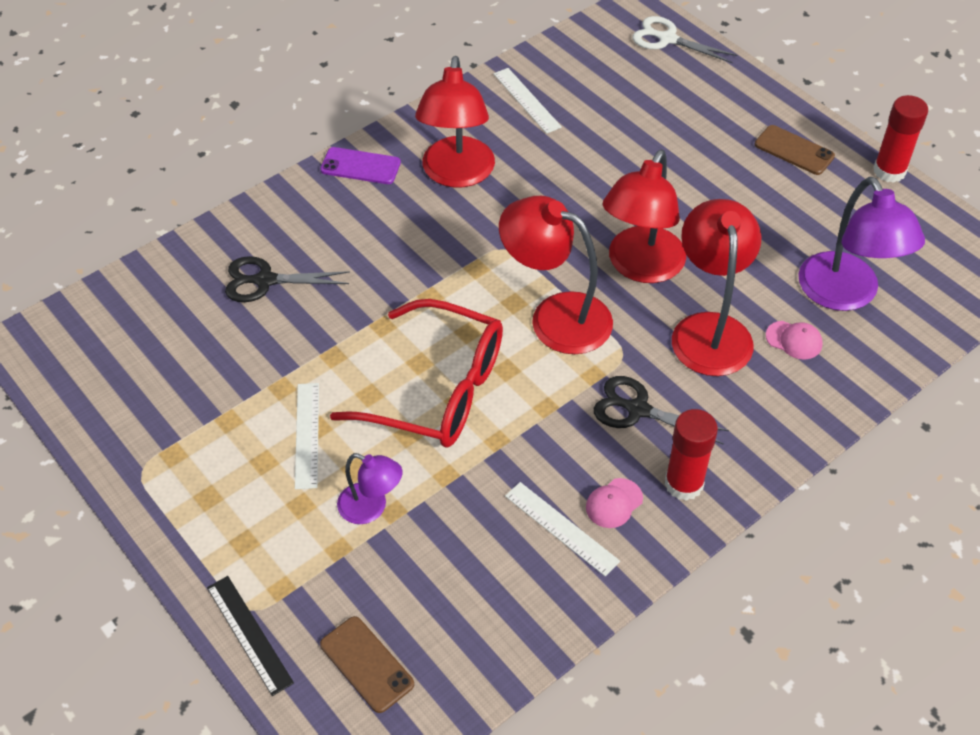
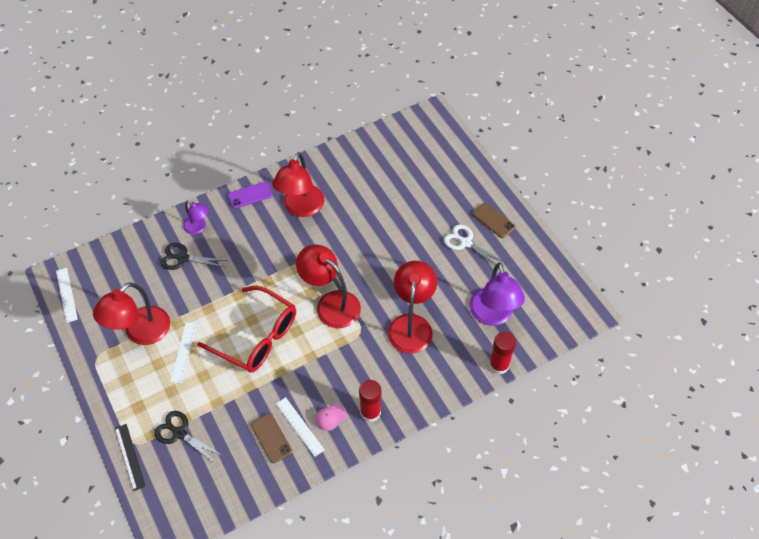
camera: 10 degrees right, 5 degrees up
purple phone [320,147,401,184] -> purple phone turned 45 degrees counterclockwise [228,182,273,209]
brown phone [320,616,414,713] -> brown phone moved to [251,413,292,463]
purple lamp [337,453,402,524] -> purple lamp moved to [183,200,209,235]
white ruler [494,68,562,134] -> white ruler moved to [56,268,78,323]
black scissors [594,376,729,445] -> black scissors moved to [154,411,223,463]
red lamp [603,150,686,283] -> red lamp moved to [93,282,170,345]
white scissors [632,16,738,63] -> white scissors moved to [444,224,506,265]
pink cap [766,321,823,360] -> none
red glue stick [873,95,928,183] -> red glue stick moved to [489,332,516,374]

